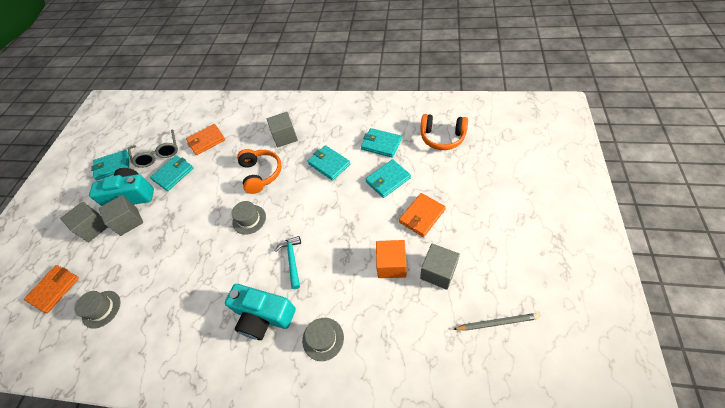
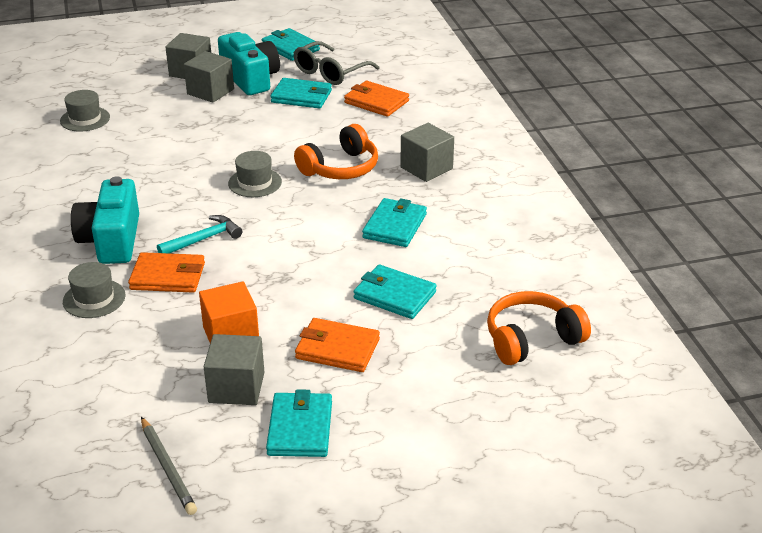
camera: 60 degrees right, 20 degrees down
orange wallet [24,265,79,313] -> orange wallet moved to [128,252,205,293]
turquoise wallet [361,128,402,158] -> turquoise wallet moved to [266,389,332,457]
orange headphones [420,114,468,150] -> orange headphones turned 75 degrees clockwise [487,291,591,365]

